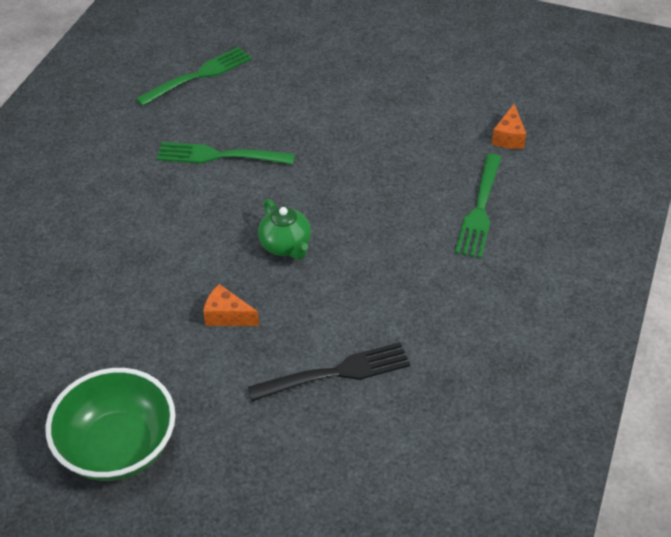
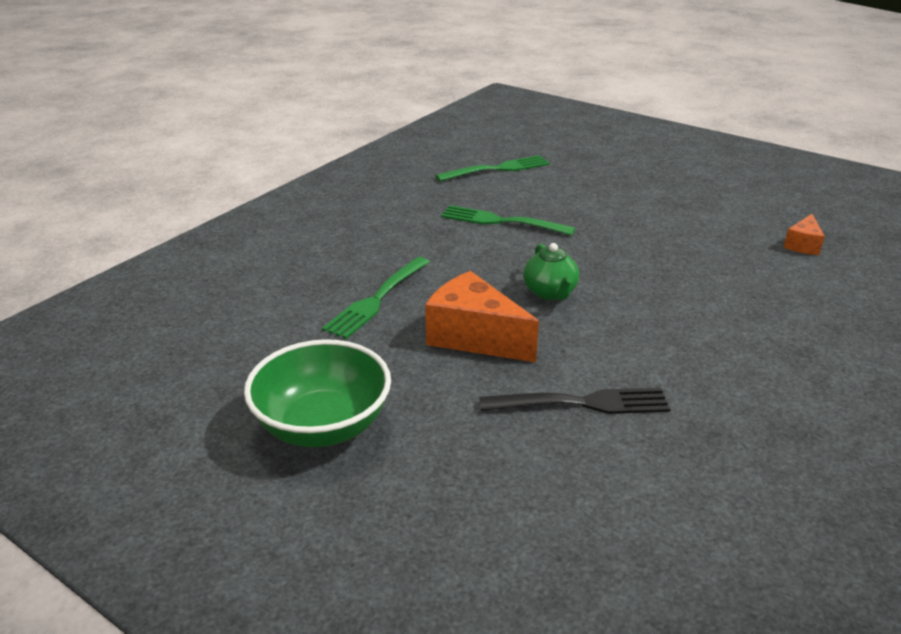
camera: 15 degrees right, 15 degrees down
orange cheese [203,284,259,326] -> orange cheese [425,271,539,362], size x1.91
green fork [455,154,502,258] -> green fork moved to [322,257,430,339]

